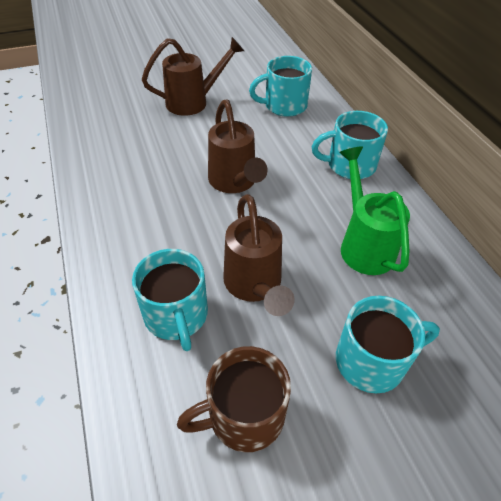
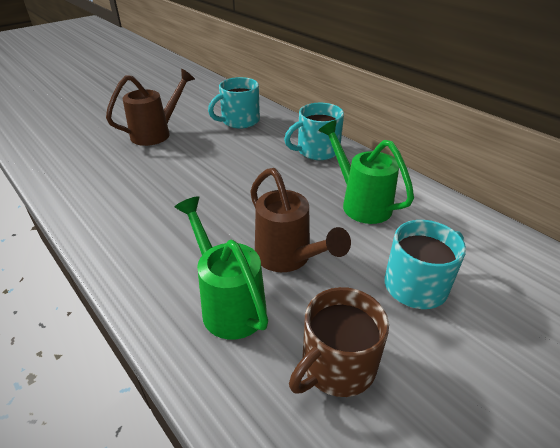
camera: 20 degrees left, 10 degrees down
turquoise mug [132,249,208,351] -> green watering can [174,196,268,340]
brown watering can [208,99,268,193] -> none

